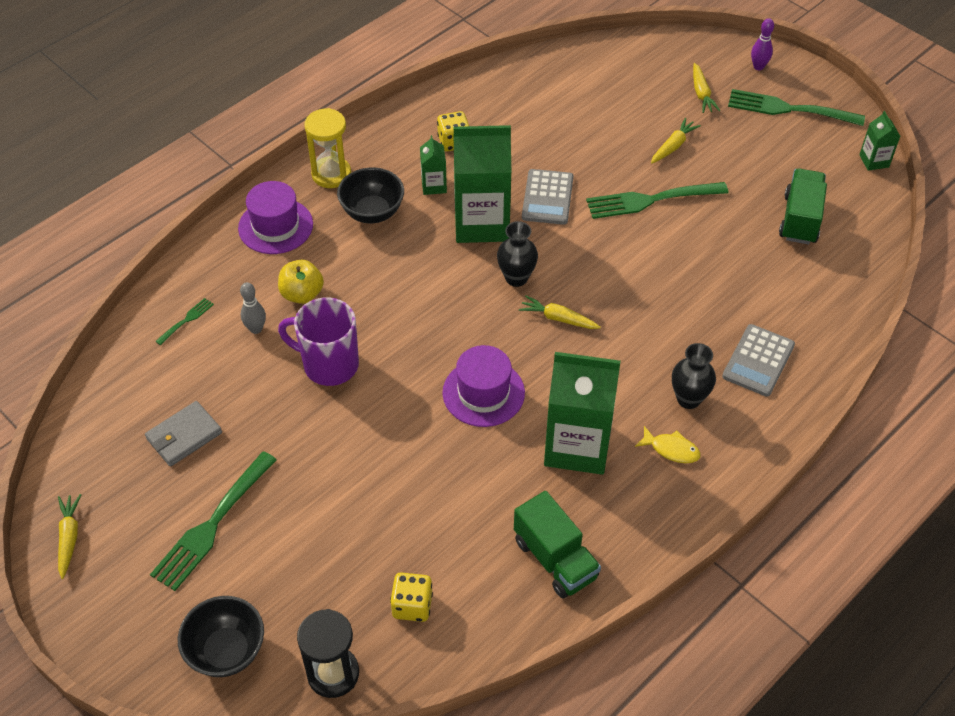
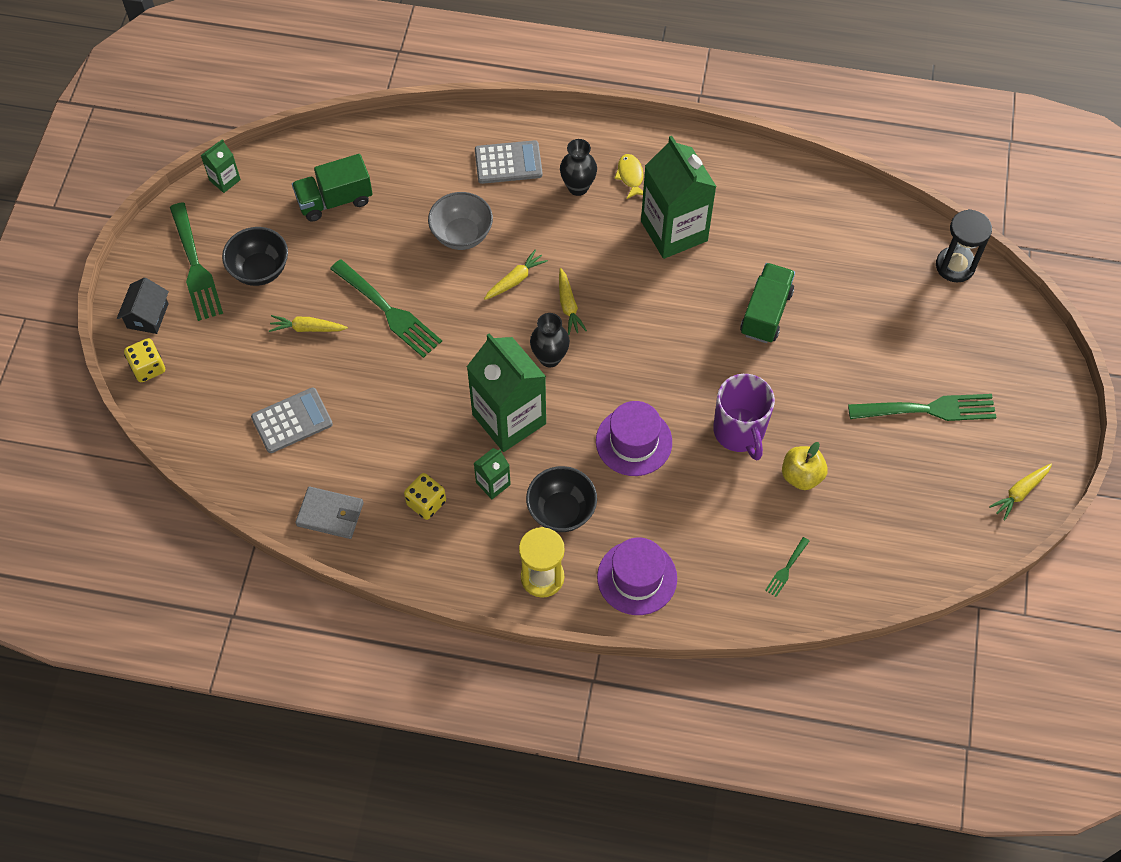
camera: 125 degrees left, 10 degrees up
grey wallet [145,401,222,467] -> grey wallet moved to [295,487,364,539]
green fork [155,298,214,345] -> green fork turned 60 degrees counterclockwise [765,537,809,597]
black bowl [178,596,264,677] -> black bowl moved to [222,227,288,286]
grey bowling pin [240,282,266,334] -> none
yellow apple [278,260,324,304] -> yellow apple moved to [782,442,828,490]
yellow dice [390,572,433,622] -> yellow dice moved to [124,338,165,382]
purple hat [442,345,525,427] -> purple hat moved to [596,401,672,476]
green truck [514,491,601,598] -> green truck moved to [740,263,795,343]
grey calculator [522,169,573,225] -> grey calculator moved to [251,387,333,453]
yellow carrot [693,63,720,113] -> yellow carrot moved to [484,249,548,300]
purple bowling pin [751,18,774,70] -> black house [117,277,169,334]
none -> grey bowl [428,192,493,250]

